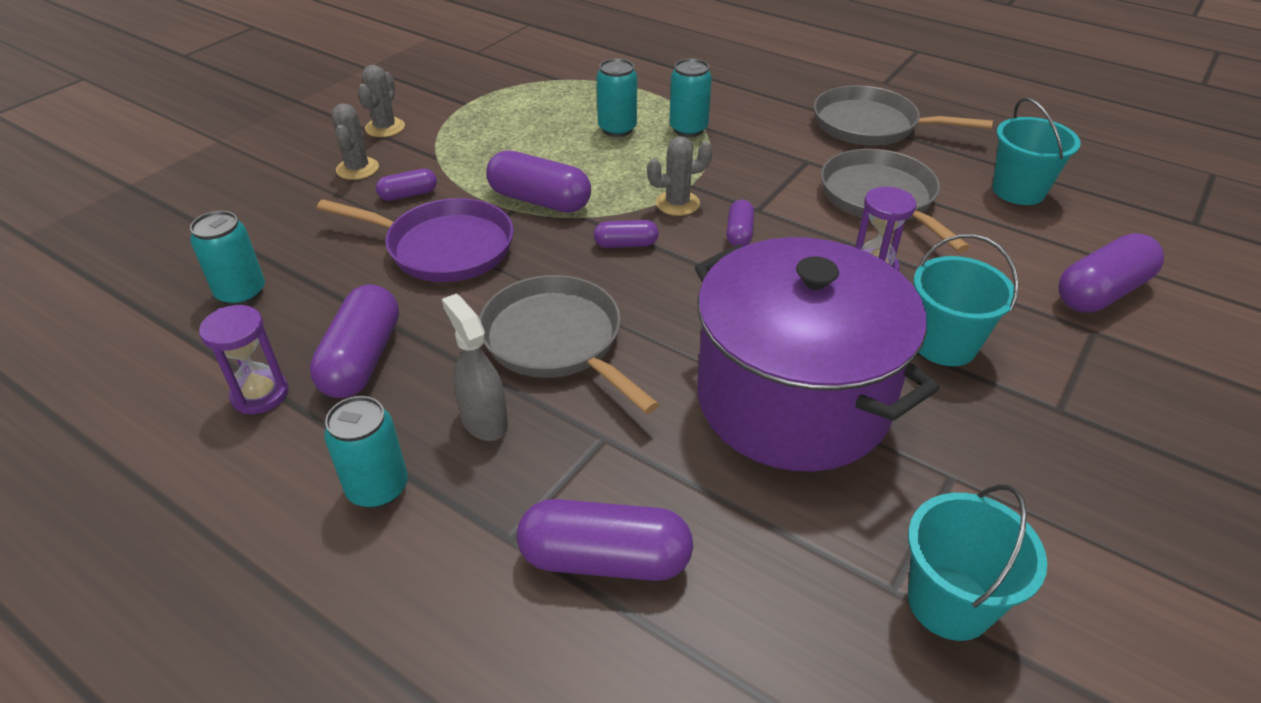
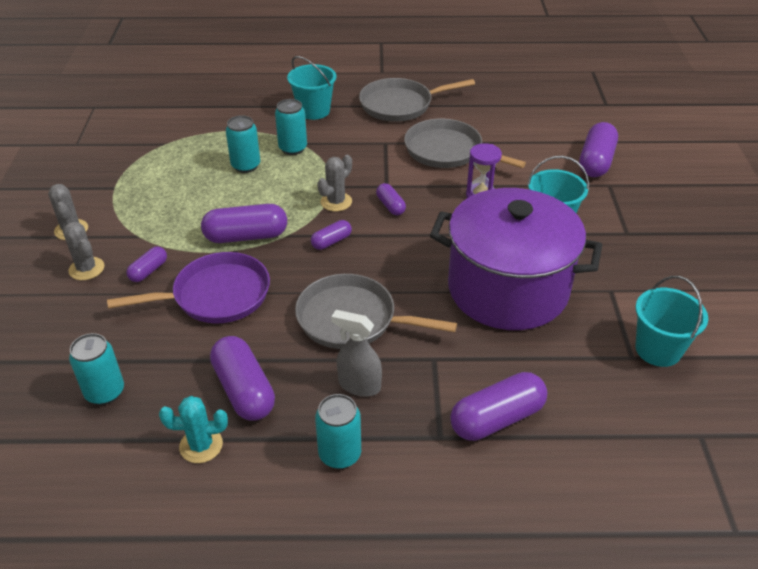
camera: 35 degrees left, 0 degrees up
purple hourglass [199,305,289,414] -> turquoise cactus [159,396,228,463]
turquoise bucket [993,97,1081,205] -> turquoise bucket moved to [287,56,336,120]

